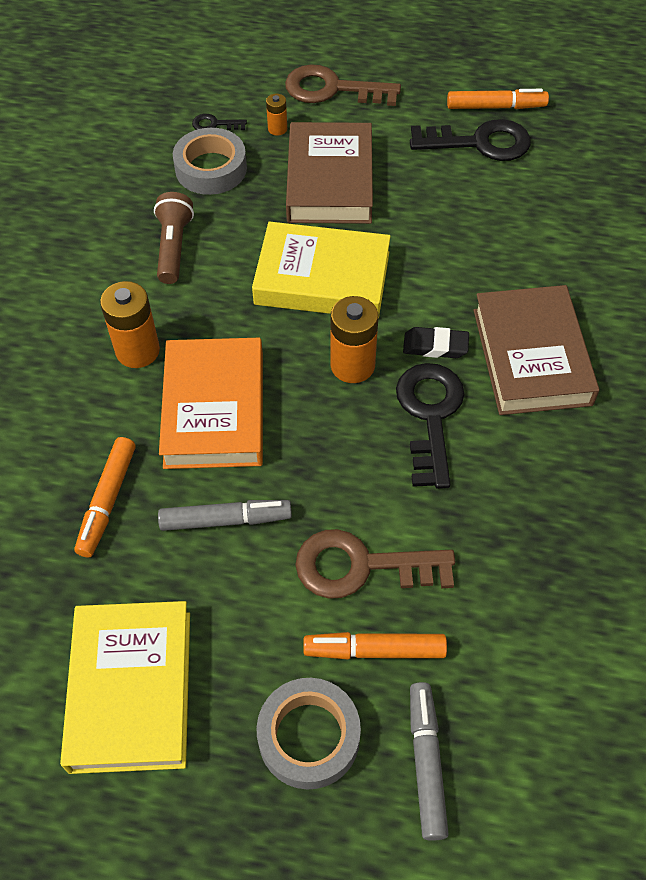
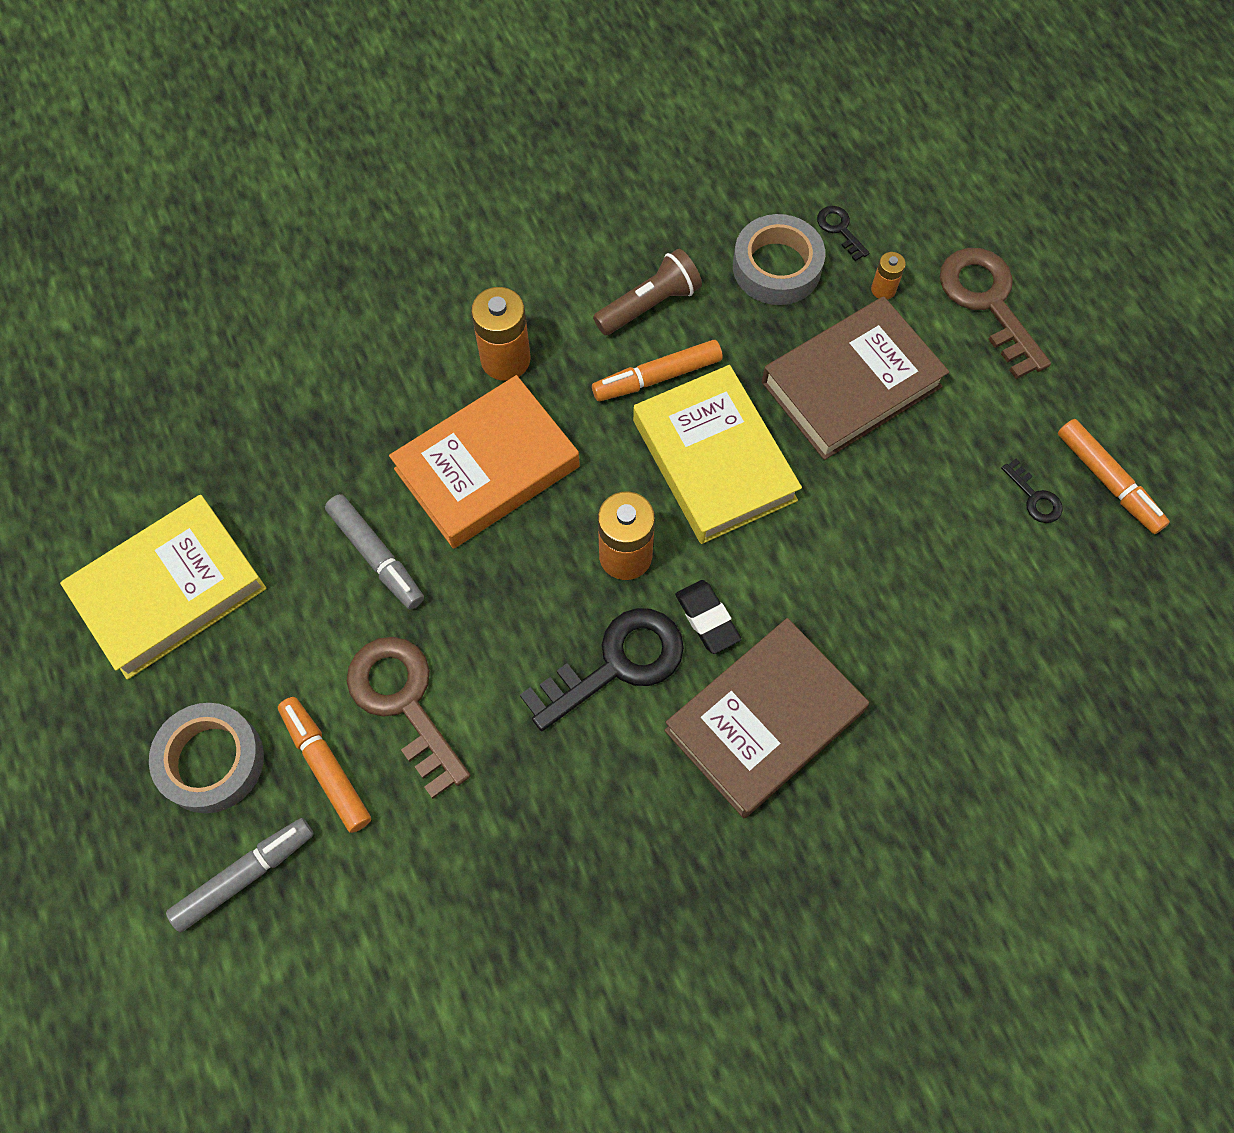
camera: 55 degrees right, 10 degrees up
orange marker [74,437,136,557] -> orange marker moved to [592,340,722,401]
black key [410,119,531,161] -> black key [1001,459,1063,523], size x0.46

